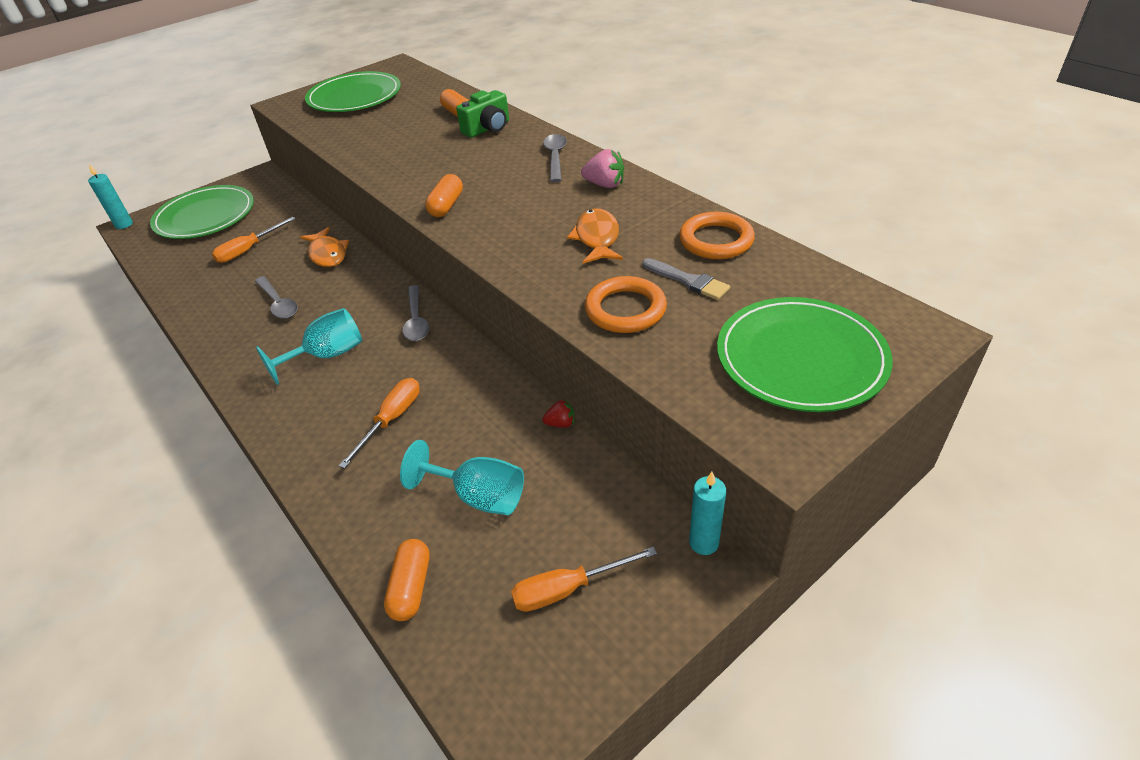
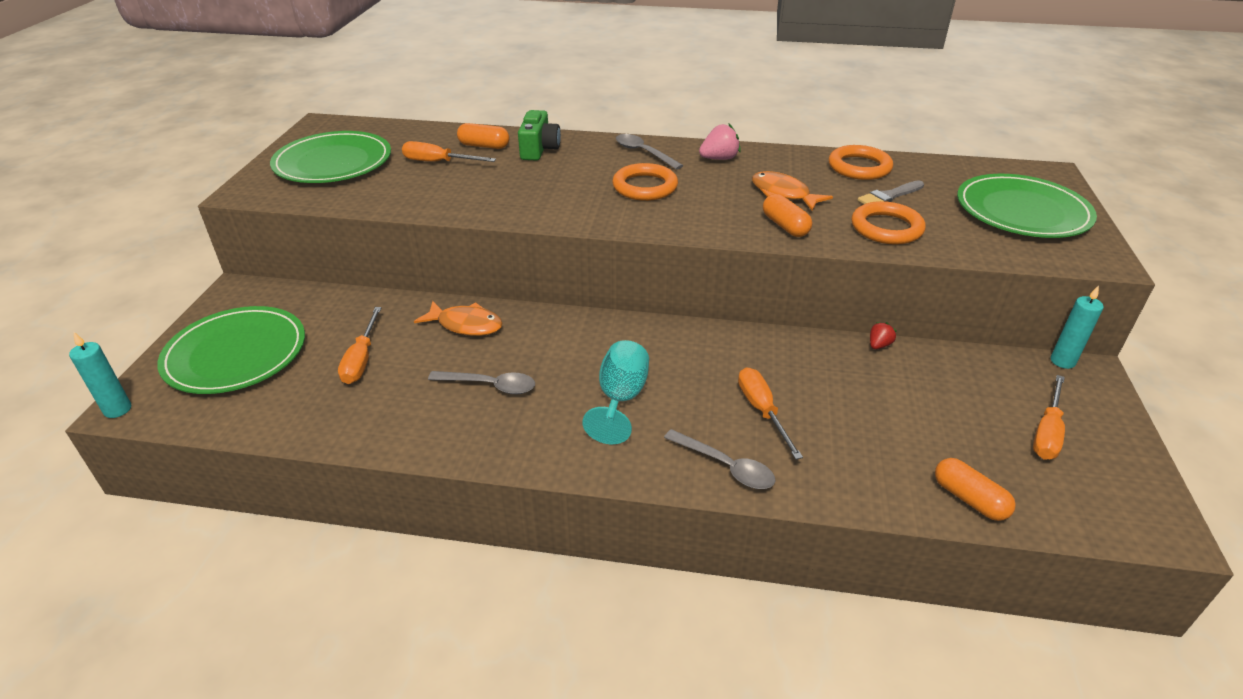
camera: 45 degrees left, 5 degrees down
turquoise goblet [400,440,524,515] -> none
grey spoon [403,285,429,341] -> grey spoon moved to [664,429,775,489]
orange capsule [425,174,463,217] -> orange capsule moved to [763,194,812,237]
grey brush [643,258,730,300] -> grey brush turned 150 degrees clockwise [858,180,924,204]
none -> orange screwdriver [402,141,496,162]
none -> orange ring [612,163,678,201]

